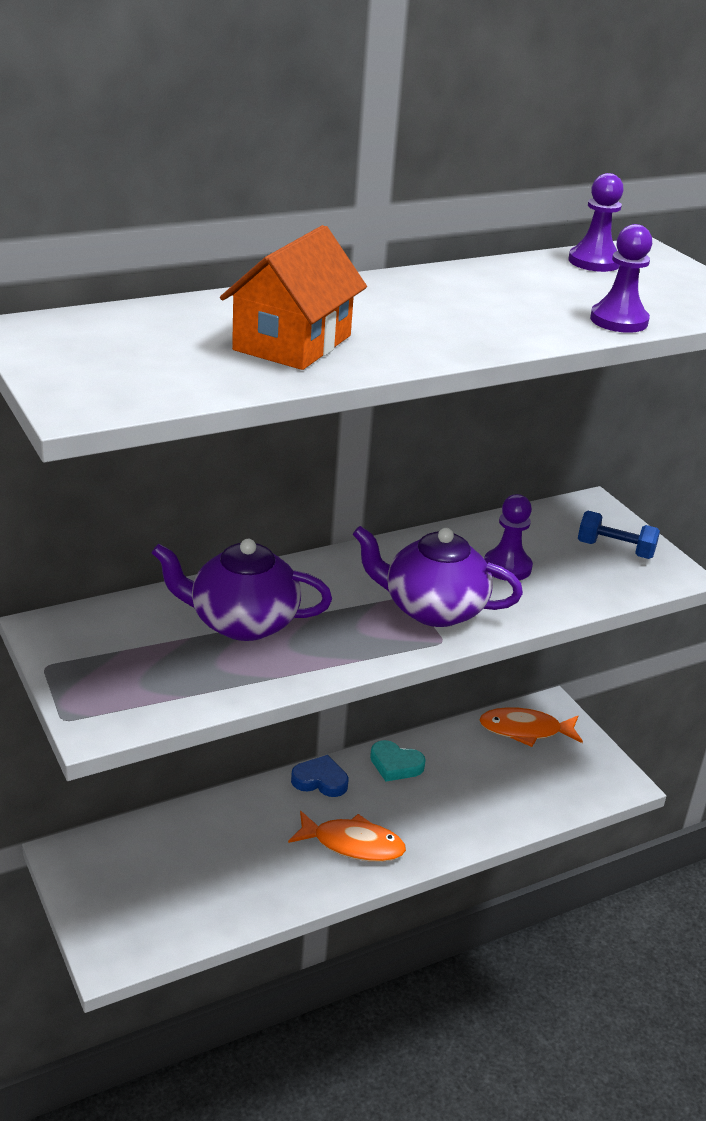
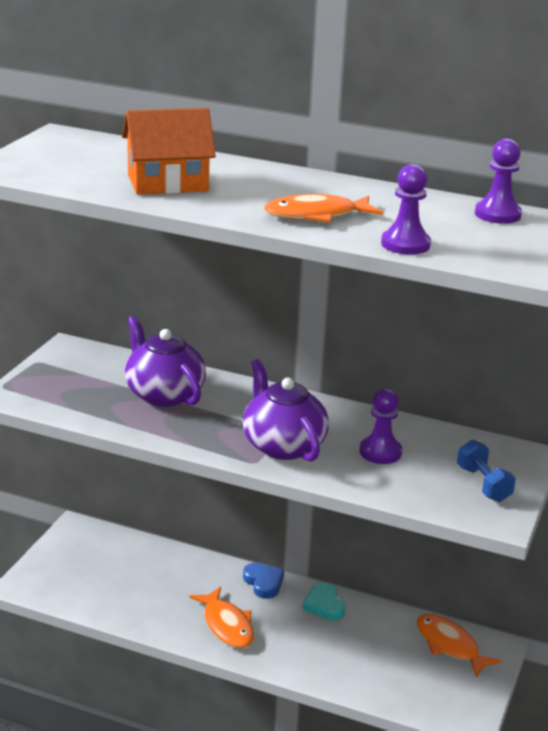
camera: 50 degrees right, 5 degrees down
none -> orange fish [264,194,383,223]

